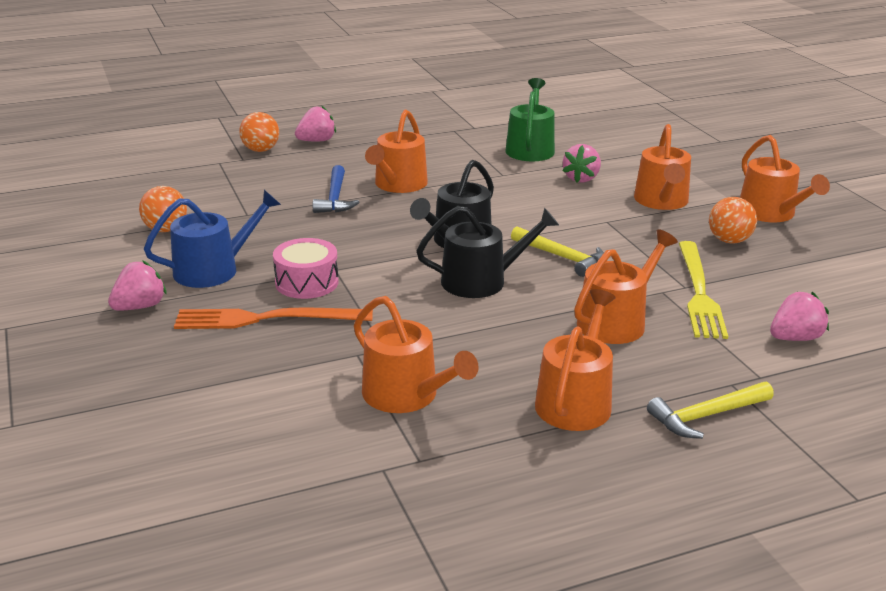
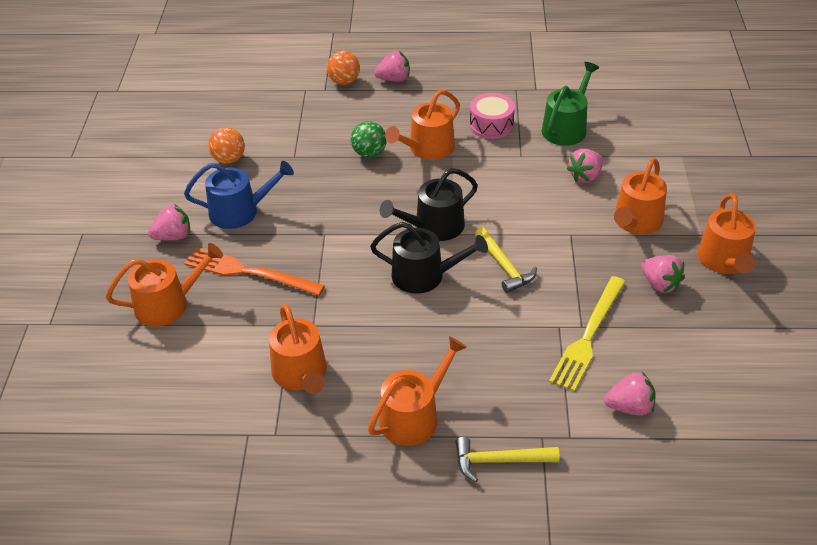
camera: 25 degrees right, 15 degrees up
pink drum [273,238,339,299] -> pink drum moved to [470,93,515,139]
blue hammer [313,165,359,213] -> green ball [351,121,387,158]
orange watering can [574,229,678,344] -> orange watering can moved to [106,243,223,327]
orange ball [709,197,757,244] -> pink strawberry [641,255,685,293]

